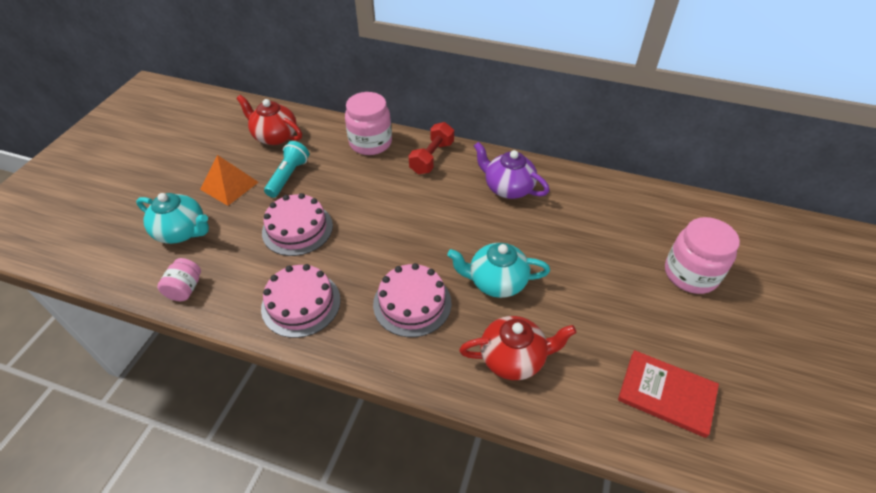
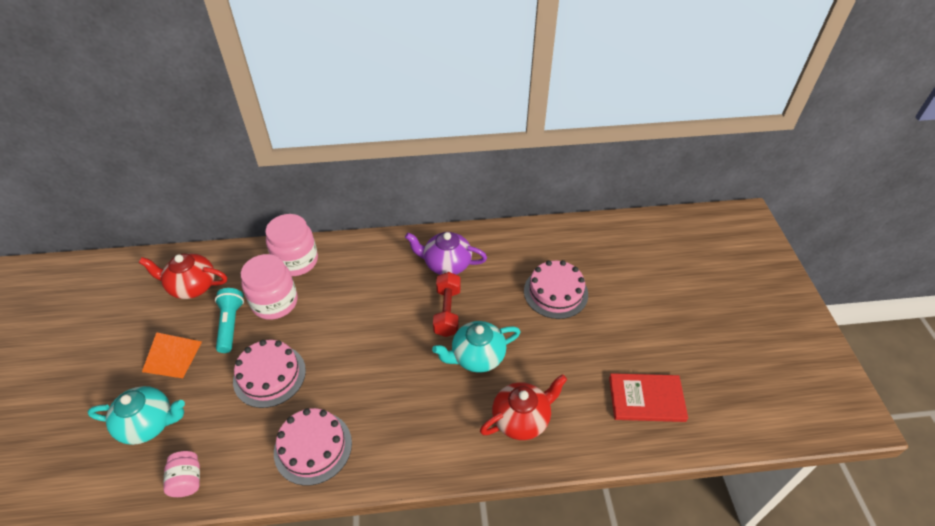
camera: 25 degrees left, 0 degrees up
pink cake [373,263,451,337] -> pink cake moved to [524,260,588,319]
red dumbbell [409,122,454,174] -> red dumbbell moved to [433,272,461,337]
pink jar [665,217,740,294] -> pink jar moved to [241,254,298,320]

